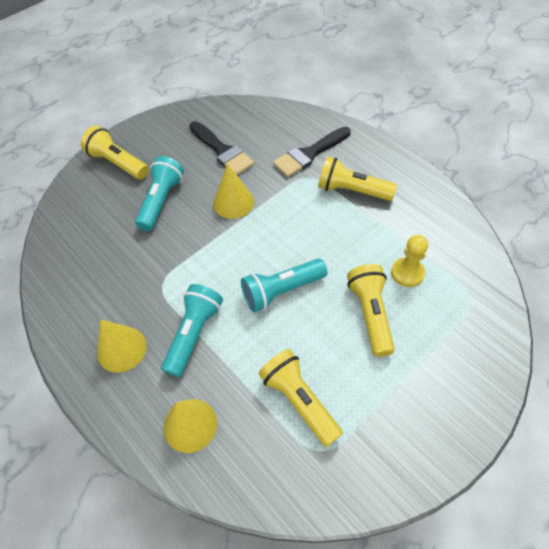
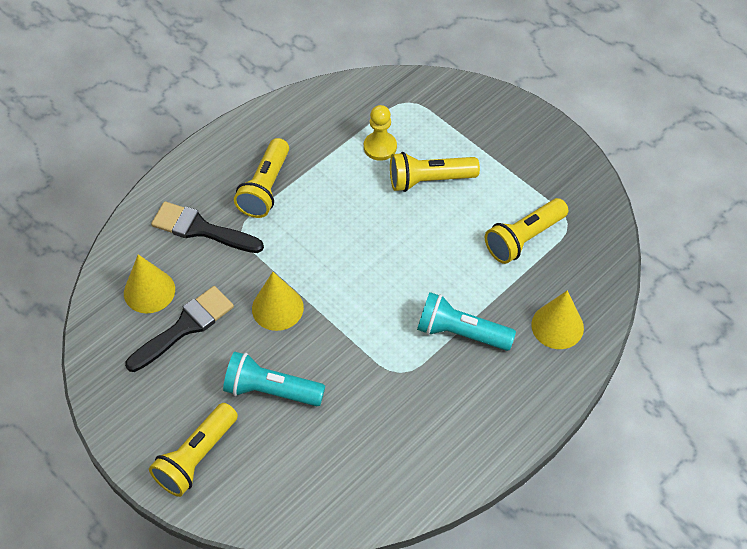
camera: 95 degrees left, 0 degrees up
yellow cone [97,320,147,373] -> yellow cone moved to [124,254,175,313]
turquoise flashlight [241,259,327,312] -> none
black brush [273,127,351,177] -> black brush turned 150 degrees clockwise [151,201,264,253]

